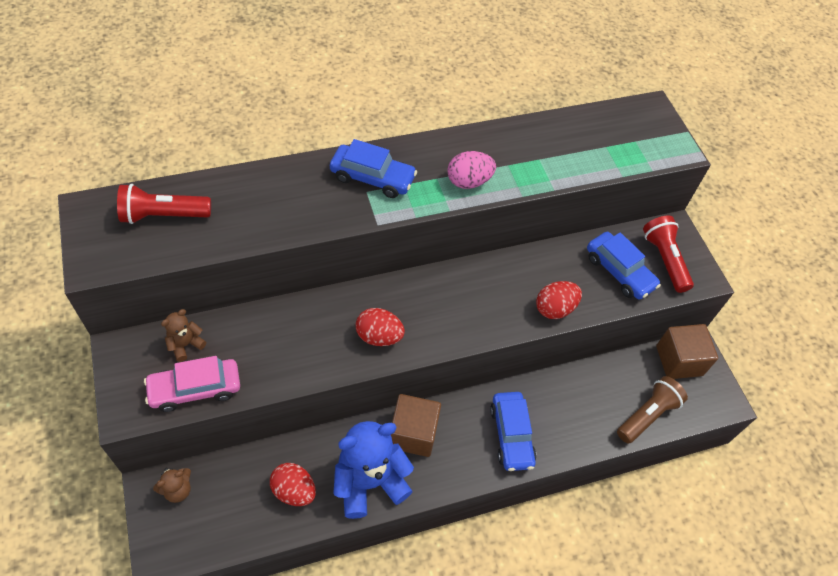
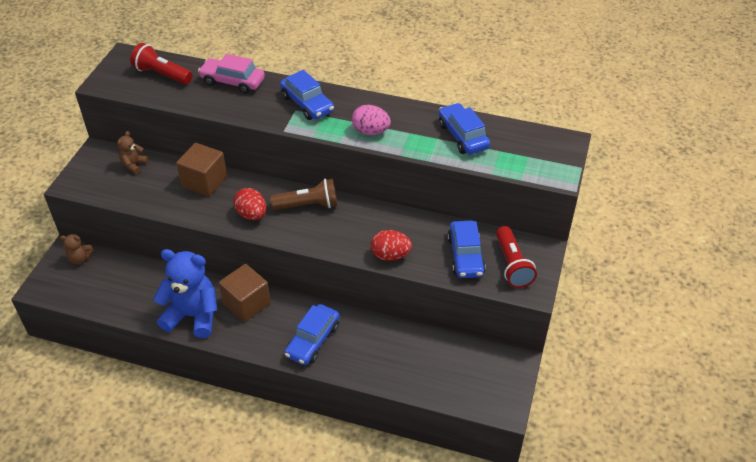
camera: 40 degrees right, 10 degrees down
pink car [144,356,240,412] -> pink car moved to [198,54,265,94]
brown teddy bear [161,309,206,362] -> brown teddy bear turned 60 degrees counterclockwise [117,131,148,174]
red egg [270,463,316,506] -> none
brown flashlight [617,376,688,444] -> brown flashlight moved to [270,179,337,210]
red flashlight [643,216,694,293] -> red flashlight turned 150 degrees clockwise [496,226,537,288]
brown cube [656,324,718,379] -> brown cube moved to [176,143,227,197]
none -> blue car [439,103,490,155]

